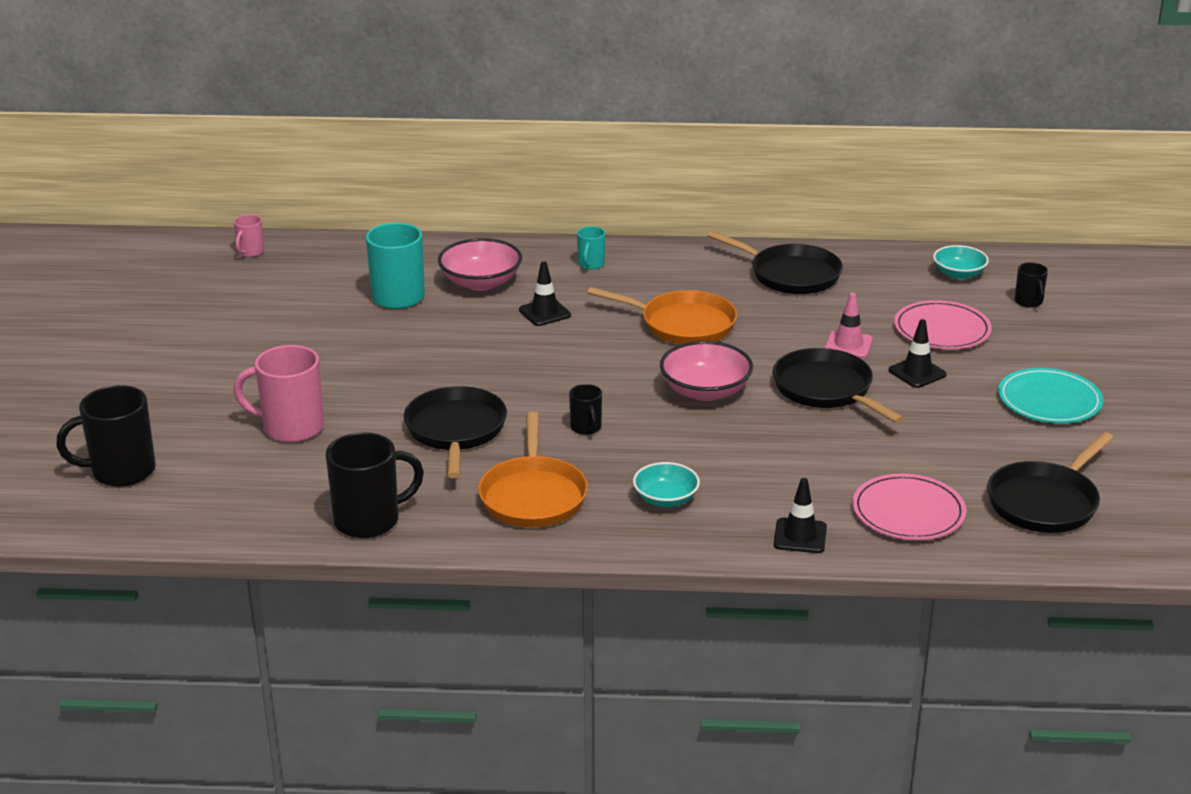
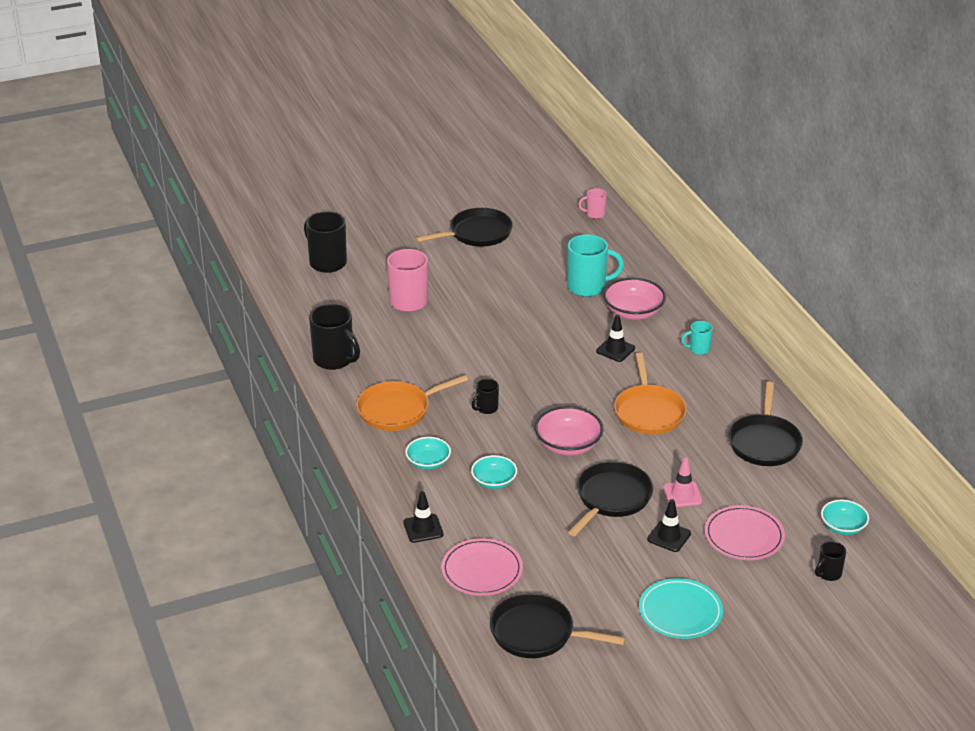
camera: 65 degrees right, 5 degrees up
black pan [404,386,507,478] -> black pan moved to [415,208,513,247]
none -> turquoise bowl [471,455,517,489]

